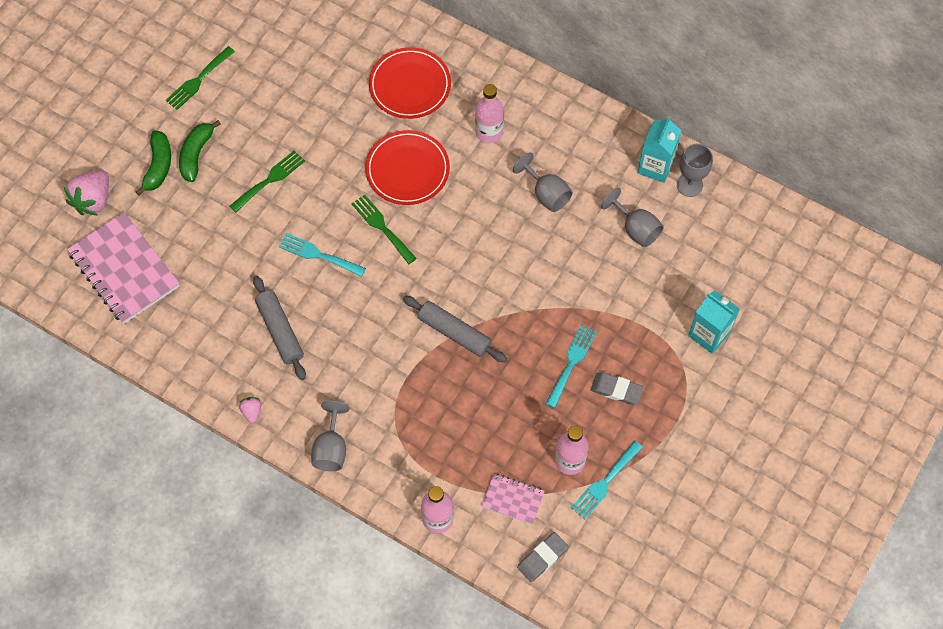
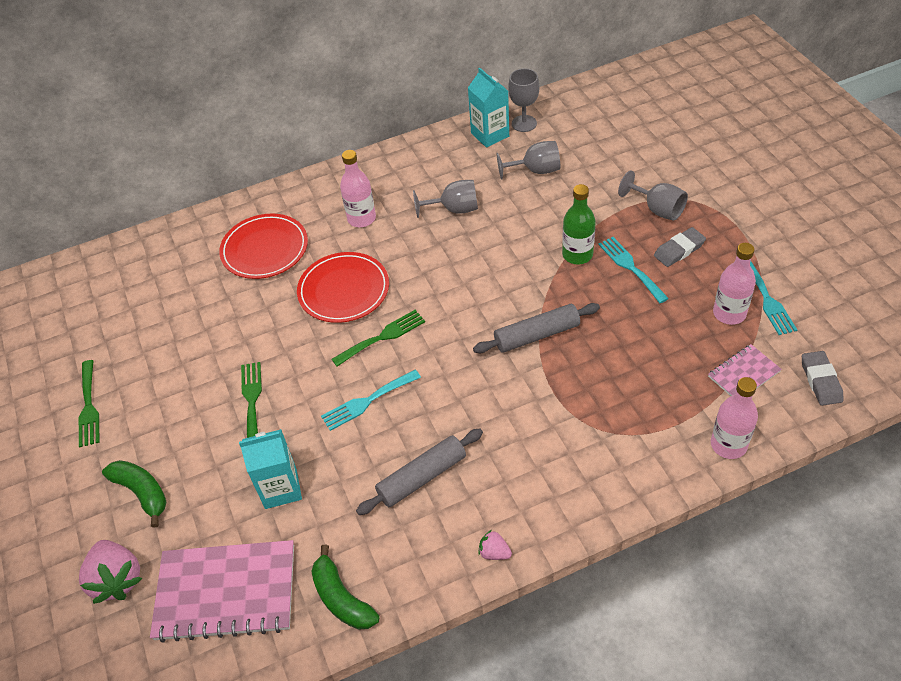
camera: 50 degrees left, 15 degrees down
green banana [179,120,221,182] -> green banana moved to [311,545,379,630]
grey rolling pin [253,276,306,380] -> grey rolling pin turned 45 degrees counterclockwise [356,429,483,515]
grey goblet [311,401,350,471] -> grey goblet moved to [618,170,688,221]
green fork [352,195,417,264] -> green fork turned 150 degrees clockwise [331,310,425,366]
turquoise carton [688,290,740,354] -> turquoise carton moved to [239,429,302,509]
none -> green bottle [562,184,596,264]

